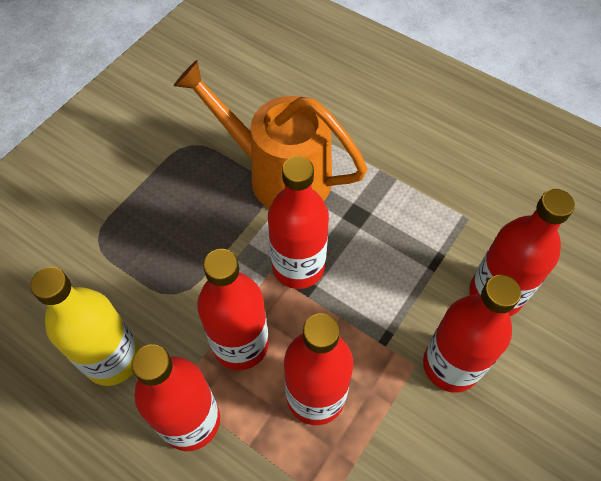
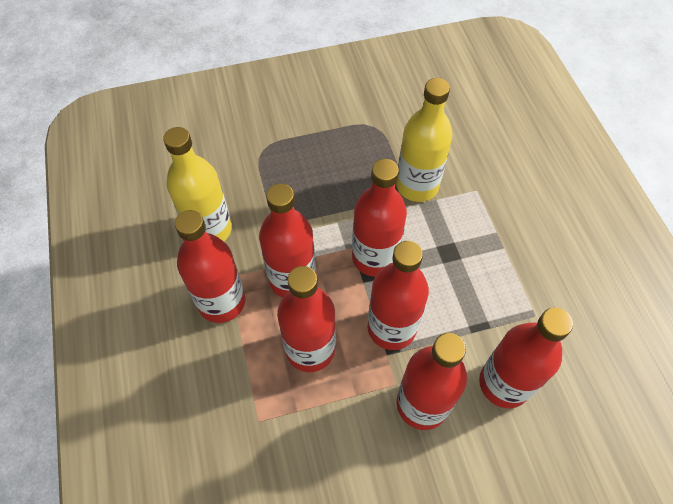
camera: 40 degrees right, 0 degrees up
orange watering can [174,60,367,208] -> yellow bottle [396,78,453,202]
none -> red bottle [368,241,429,350]

